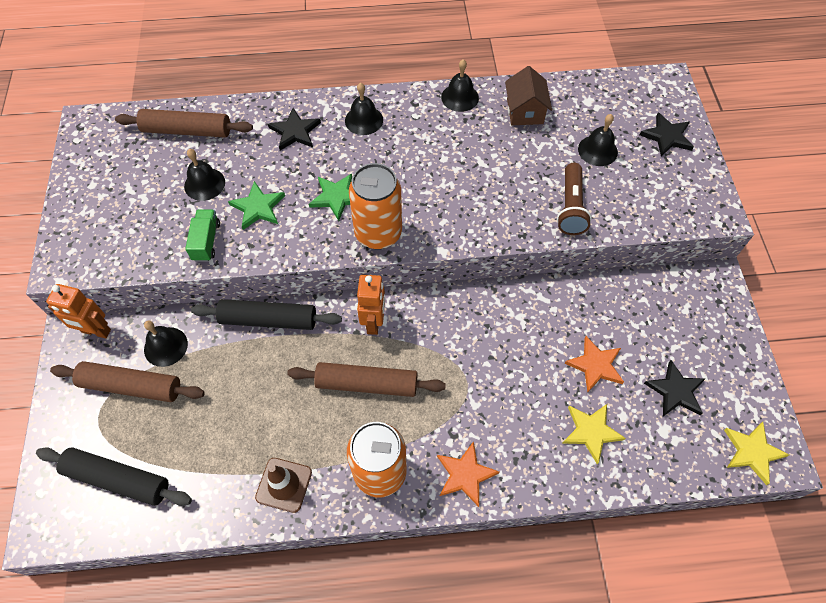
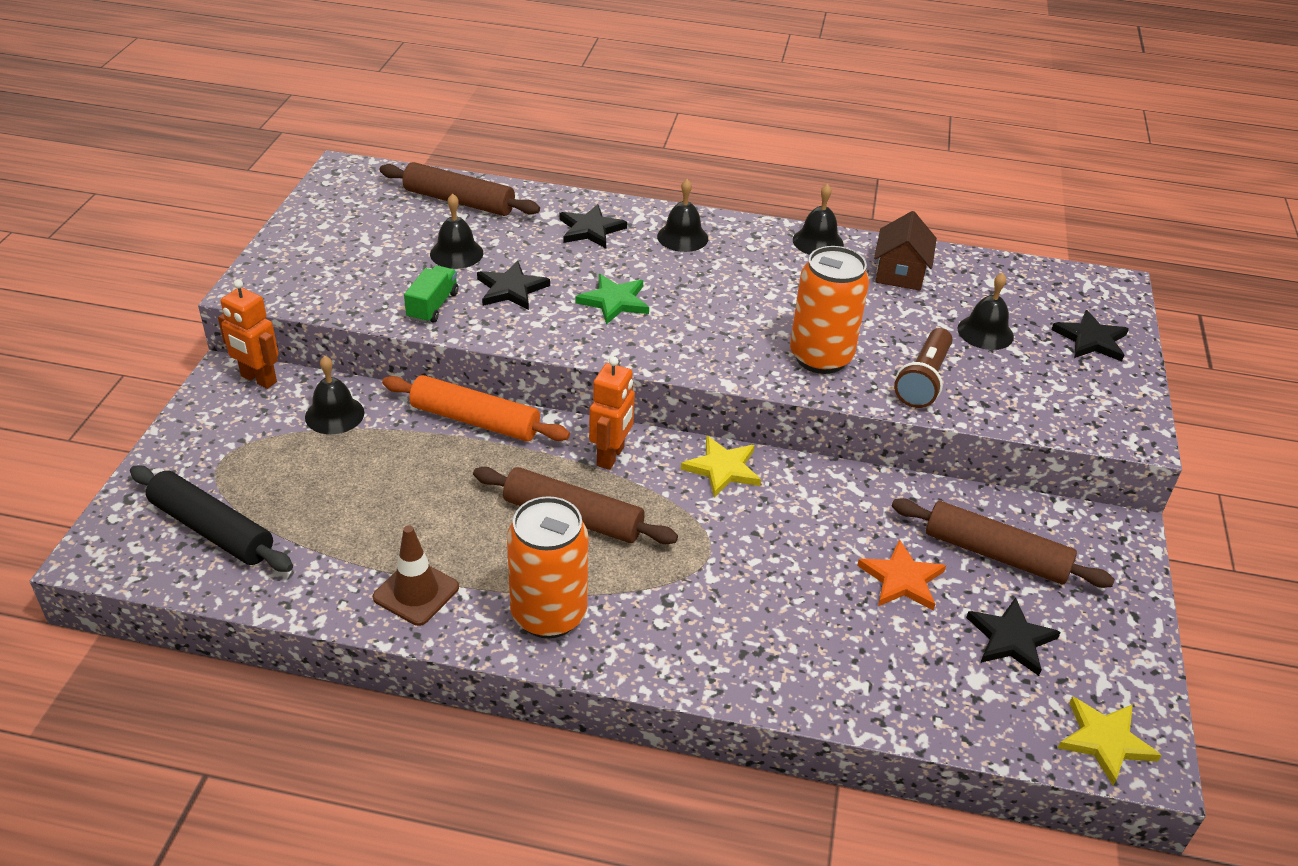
camera: 15 degrees right, 20 degrees down
brown rolling pin [50,361,205,402] -> brown rolling pin moved to [892,498,1115,588]
black rolling pin [191,299,342,330] -> orange rolling pin [382,375,570,441]
green star [228,181,285,230] -> black star [477,261,550,310]
orange can [349,163,402,250] -> orange can moved to [790,246,869,374]
orange star [437,441,499,507] -> none
yellow star [563,404,626,464] -> yellow star moved to [681,436,761,497]

